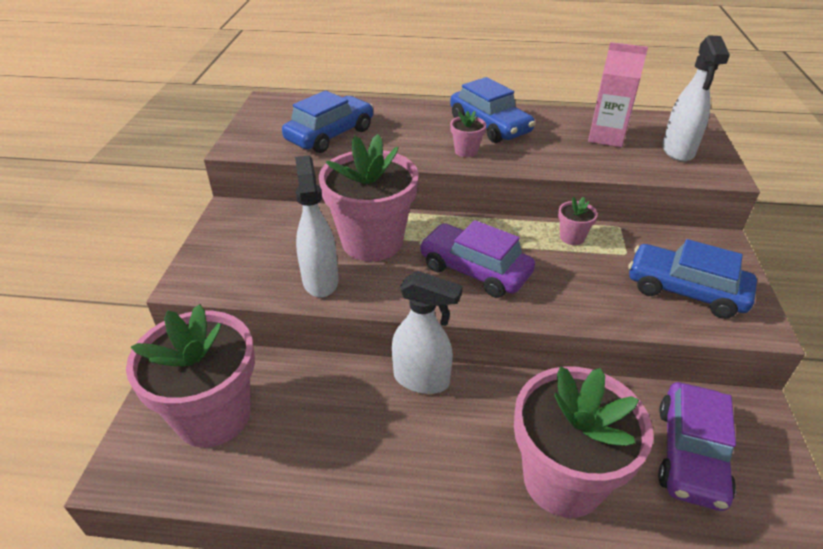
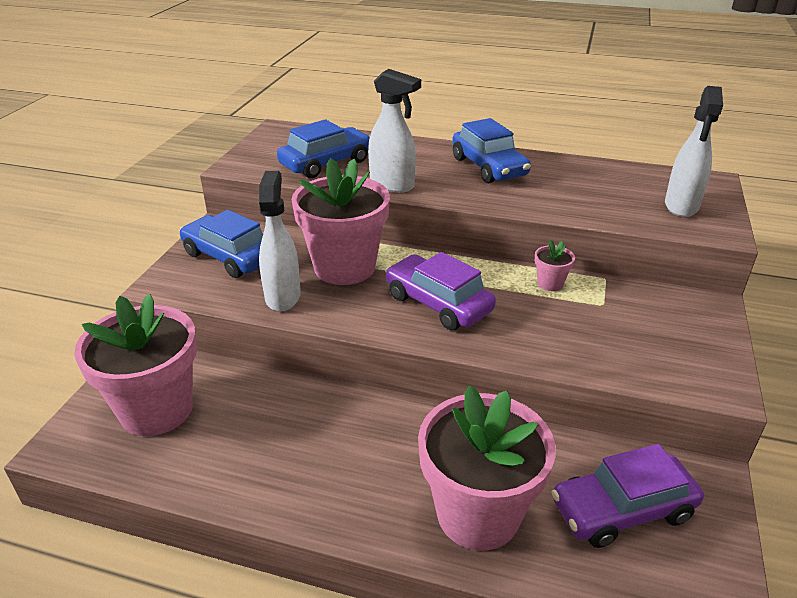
camera: 10 degrees right, 5 degrees down
white spray bottle [392,271,463,394] -> white spray bottle moved to [368,69,421,193]
pink flower pot [450,111,486,157] -> none
pink carton [588,42,648,147] -> none
blue car [628,239,757,319] -> blue car moved to [179,210,263,278]
purple car [658,382,736,511] -> purple car turned 45 degrees clockwise [552,444,704,548]

